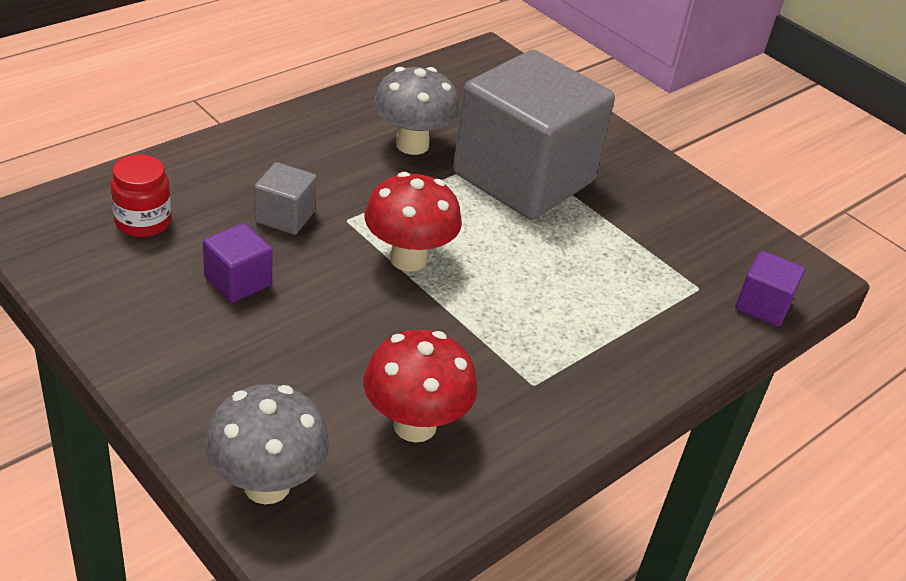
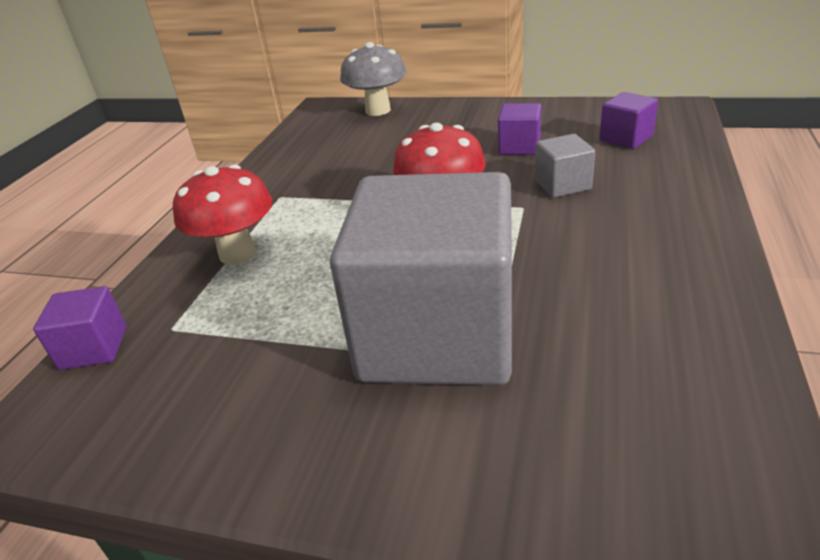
camera: 155 degrees right, 5 degrees down
red jar [110,155,171,237] -> purple cube [599,92,658,149]
red mushroom [364,330,478,443] -> red mushroom moved to [173,164,272,265]
grey mushroom [373,67,460,155] -> none

